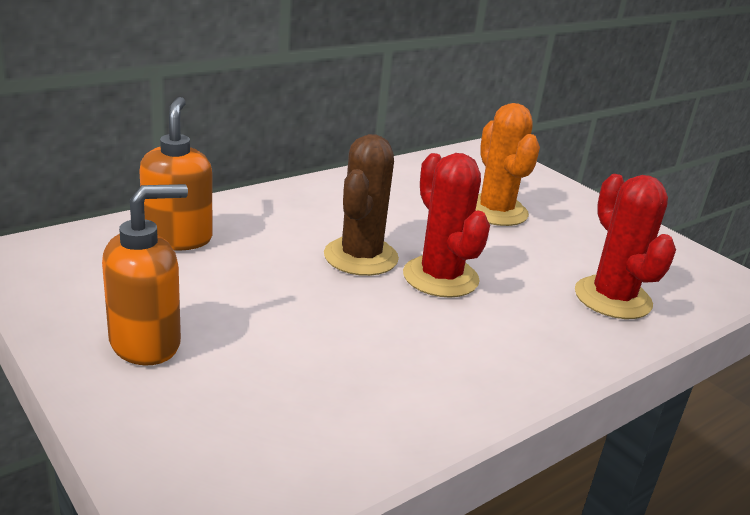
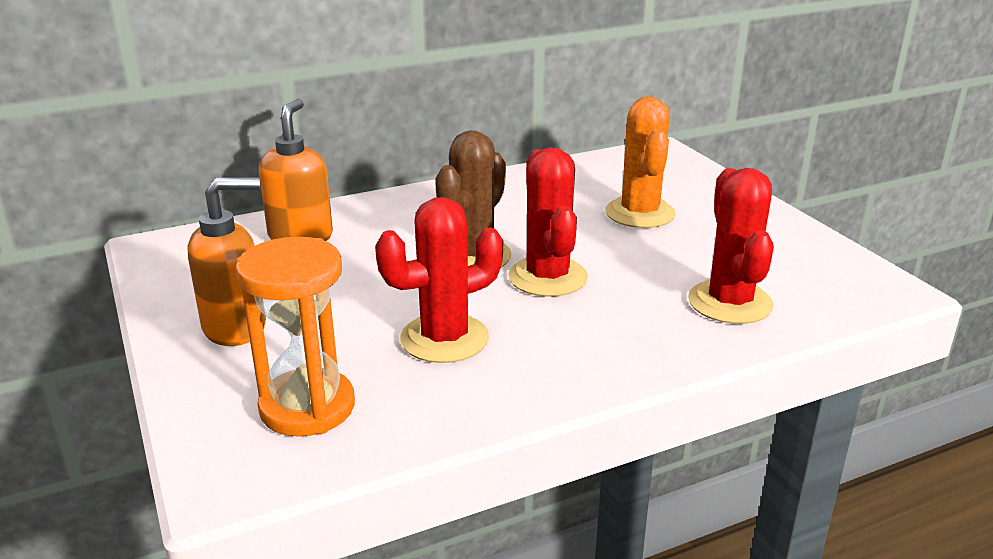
camera: 15 degrees right, 0 degrees up
none -> orange hourglass [235,237,355,437]
none -> red cactus [375,197,503,363]

